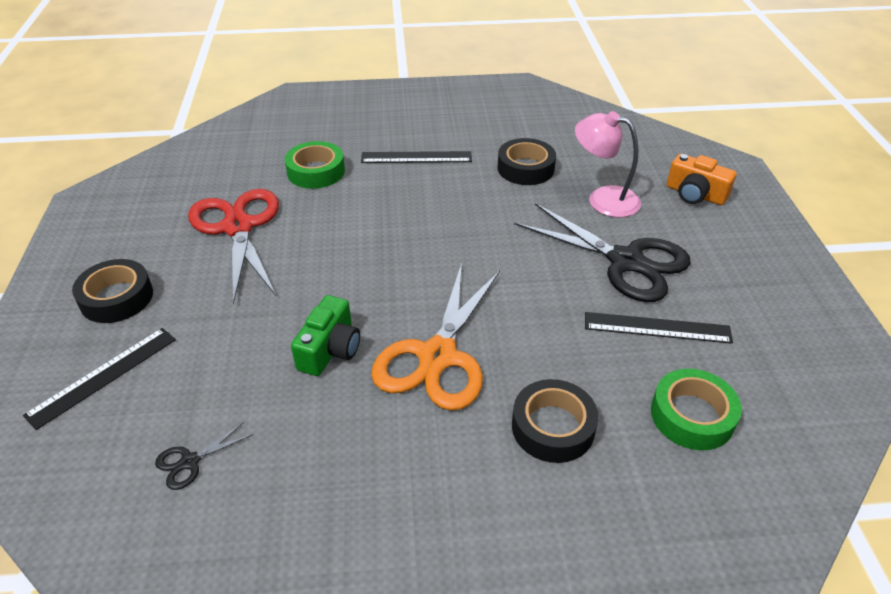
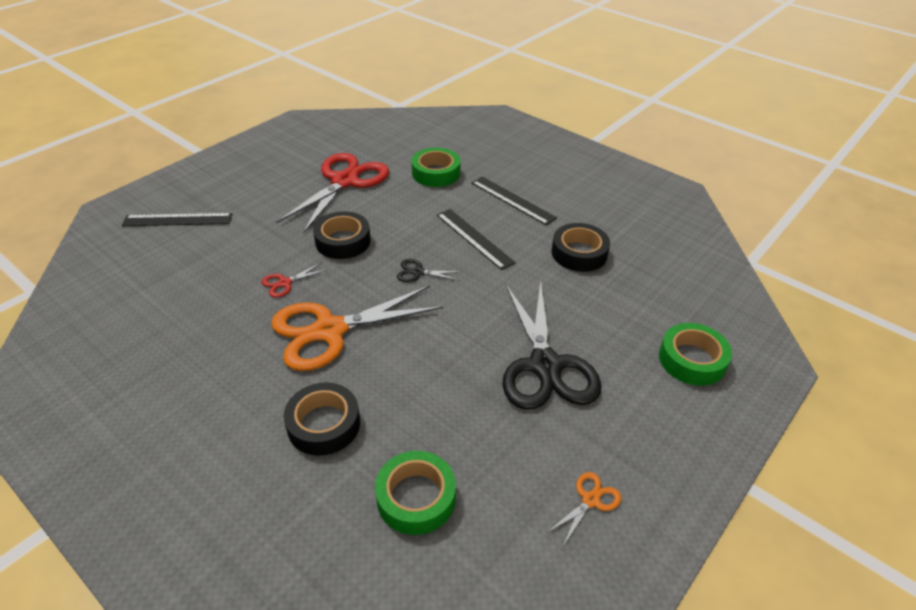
camera: 45 degrees right, 0 degrees up
black tape [72,259,153,323] -> black tape moved to [313,211,371,259]
black scissors [155,422,254,490] -> black scissors moved to [397,259,462,282]
green camera [291,295,360,376] -> red scissors [262,263,328,298]
pink lamp [575,111,641,218] -> none
black ruler [585,312,733,344] -> black ruler moved to [437,209,516,270]
orange camera [667,154,737,205] -> green tape [659,323,732,386]
none -> orange scissors [547,472,621,546]

